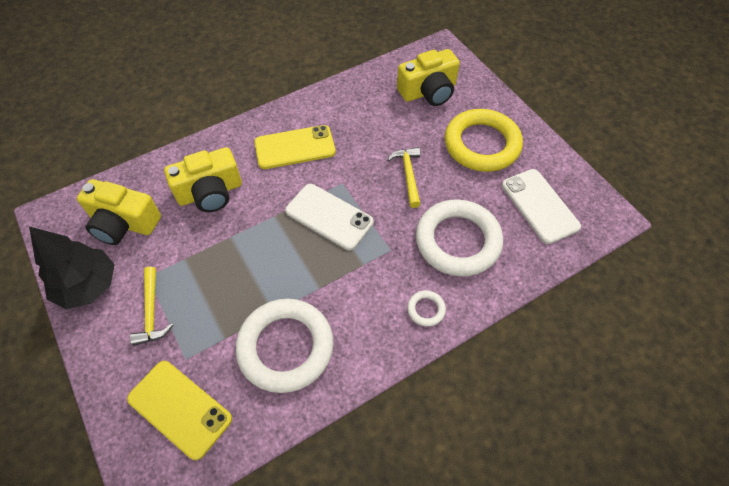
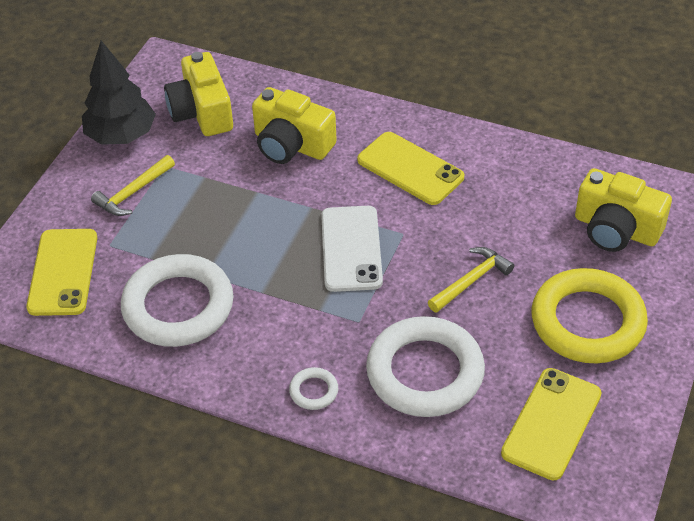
camera: 55 degrees right, 10 degrees down
white phone [502,169,581,244] -> yellow phone [501,368,602,480]

